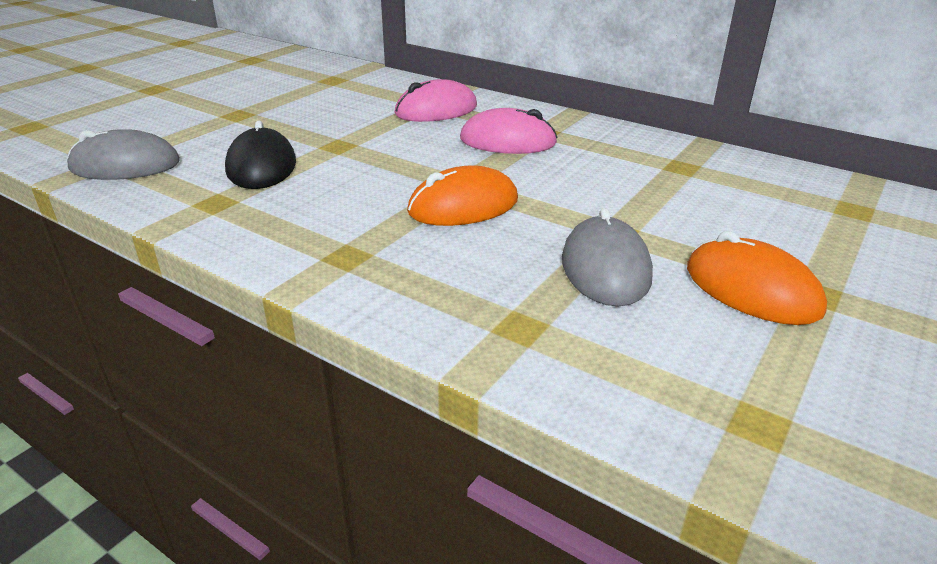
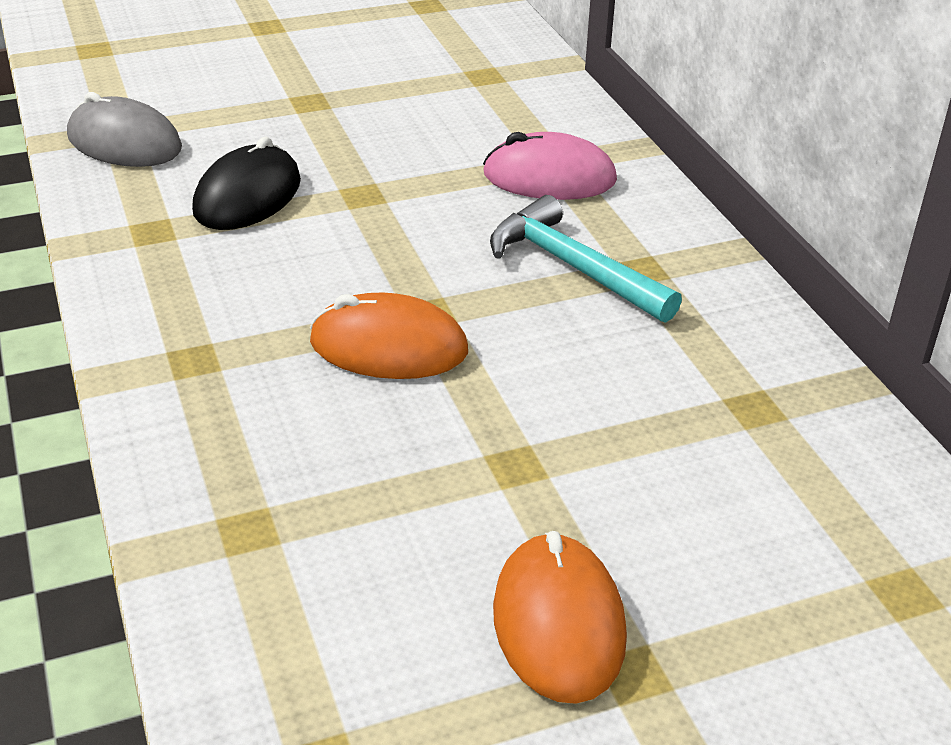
camera: 35 degrees right, 5 degrees up
pink mouse [460,108,558,154] -> turquoise hammer [490,195,682,323]
grey mouse [562,208,653,306] -> none

